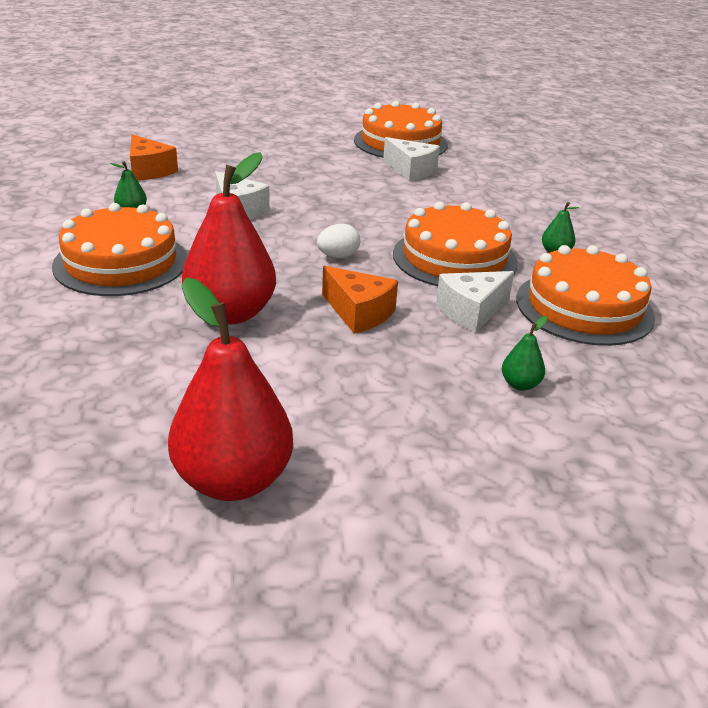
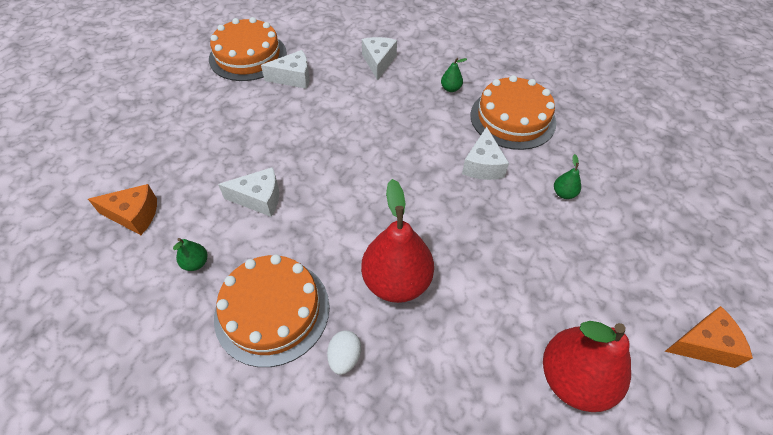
camera: 50 degrees left, 20 degrees up
white egg [317,224,360,258] -> white egg moved to [327,330,361,375]
orange cheese [322,266,398,334] -> orange cheese moved to [665,306,753,368]
orange cake [393,202,518,286] -> none
none -> white cheese [362,37,397,81]

